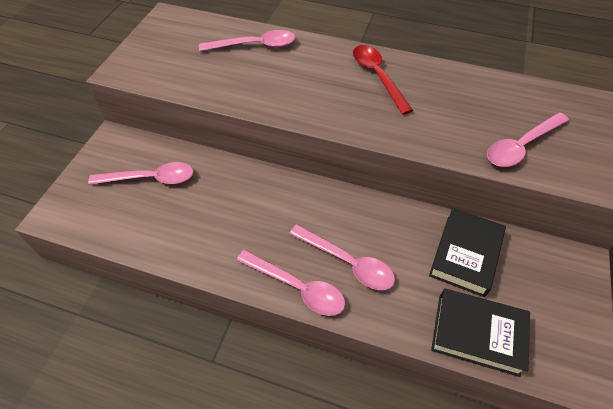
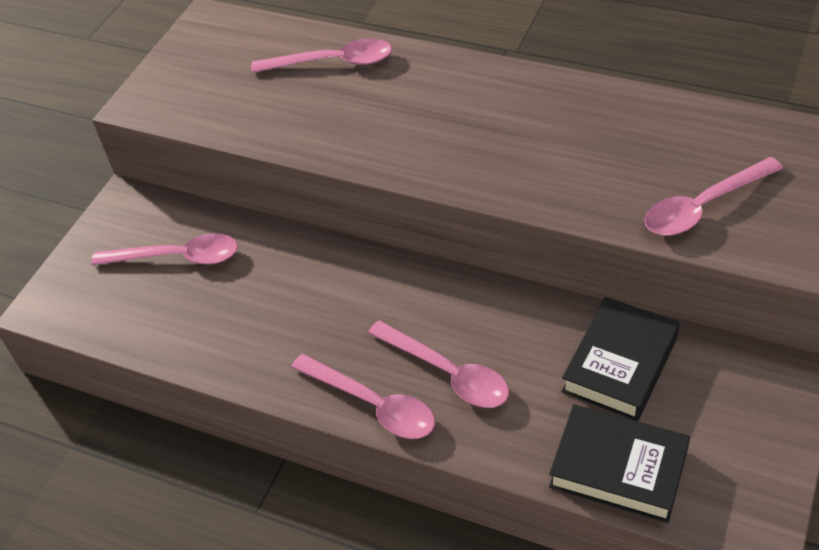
camera: 10 degrees right, 5 degrees down
red spoon [353,45,413,115] -> none

